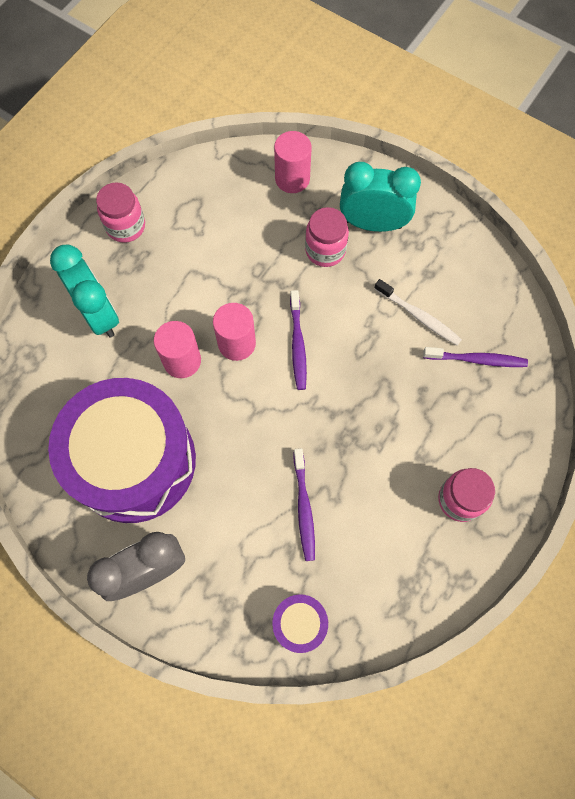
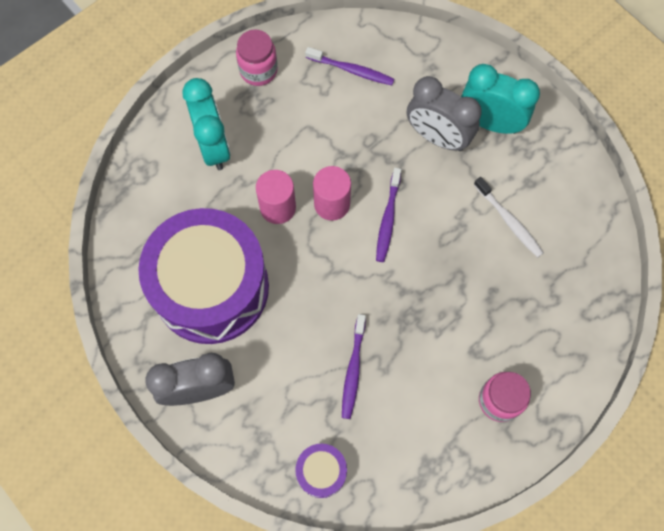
camera: 15 degrees right, 0 degrees up
pink cylinder [274,131,312,193] -> none
pink jar [305,207,349,267] -> grey clock [407,76,482,151]
purple toothbrush [423,347,528,367] -> purple toothbrush moved to [305,47,394,85]

